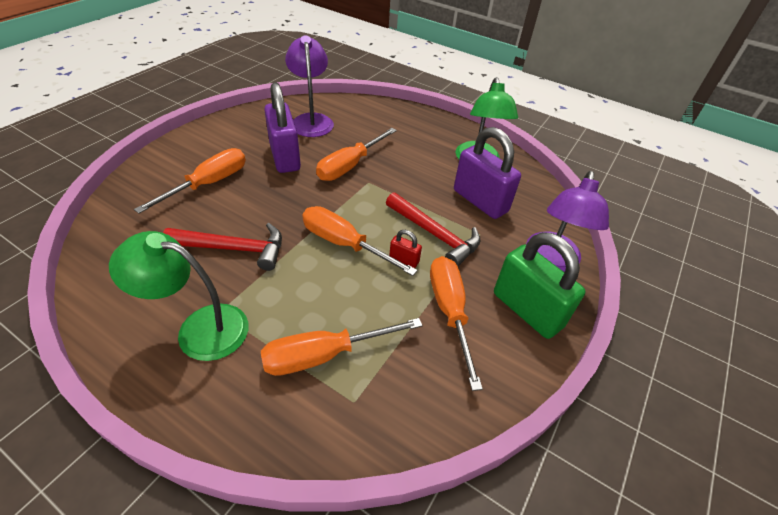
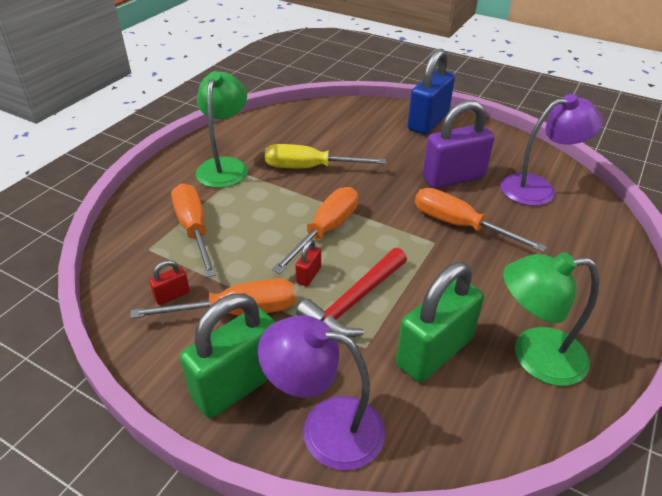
camera: 90 degrees right, 5 degrees down
orange screwdriver [134,148,246,214] -> none
red hammer [163,223,282,271] -> yellow screwdriver [265,144,386,168]
purple padlock [454,127,521,219] -> green padlock [396,262,484,382]
none -> red padlock [149,260,190,305]
none -> blue padlock [408,49,455,135]

